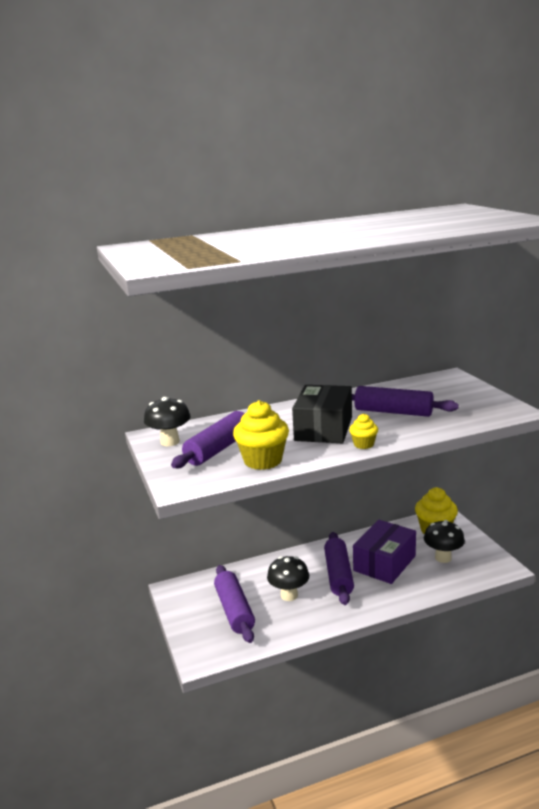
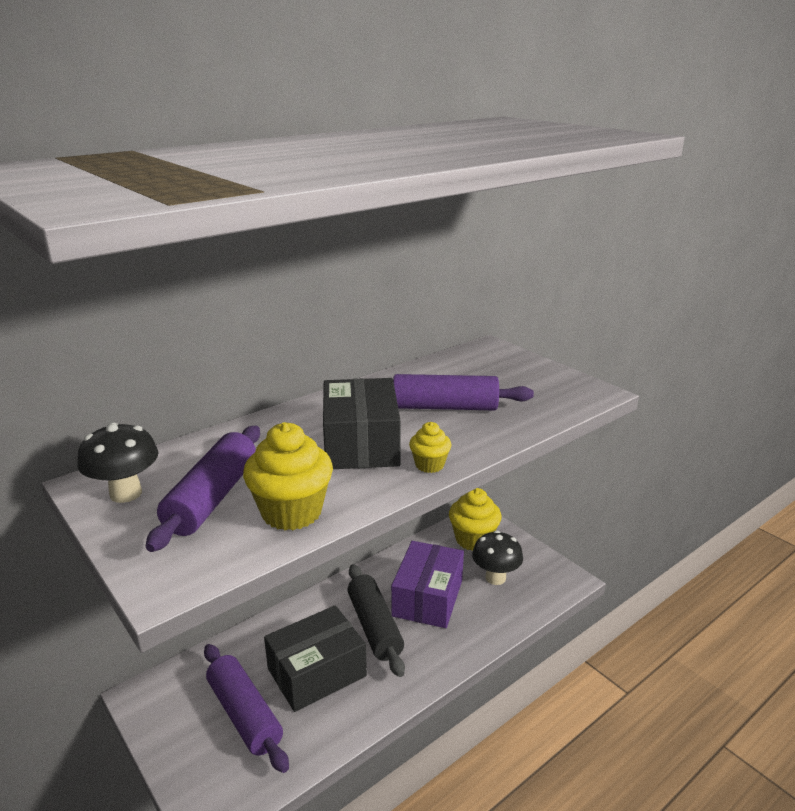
camera: 20 degrees left, 5 degrees up
black mushroom [267,556,309,601] -> black box [264,605,367,712]
purple rolling pin [324,532,354,605] -> black rolling pin [348,564,405,677]

